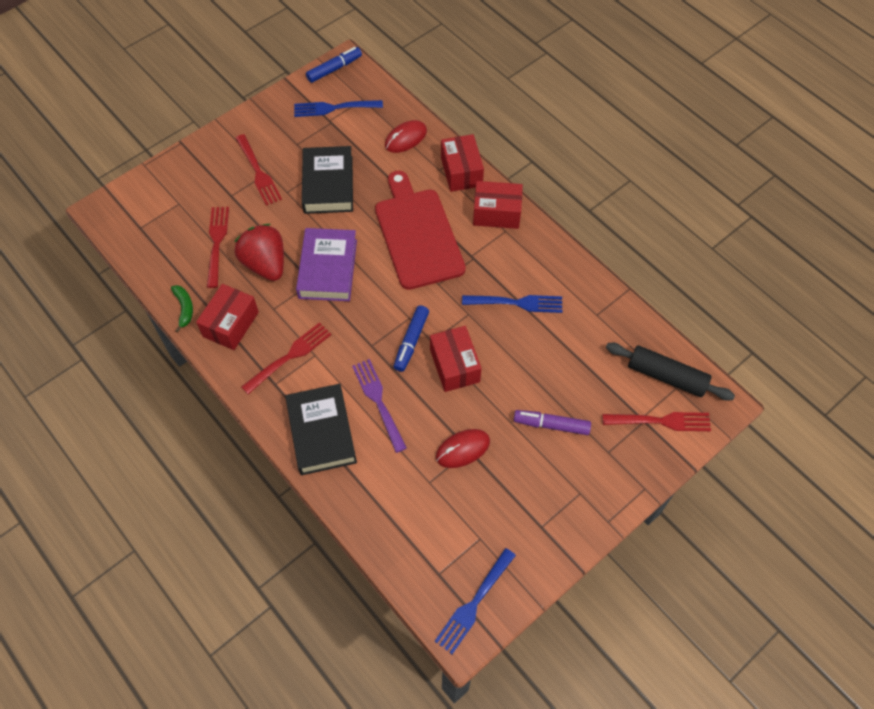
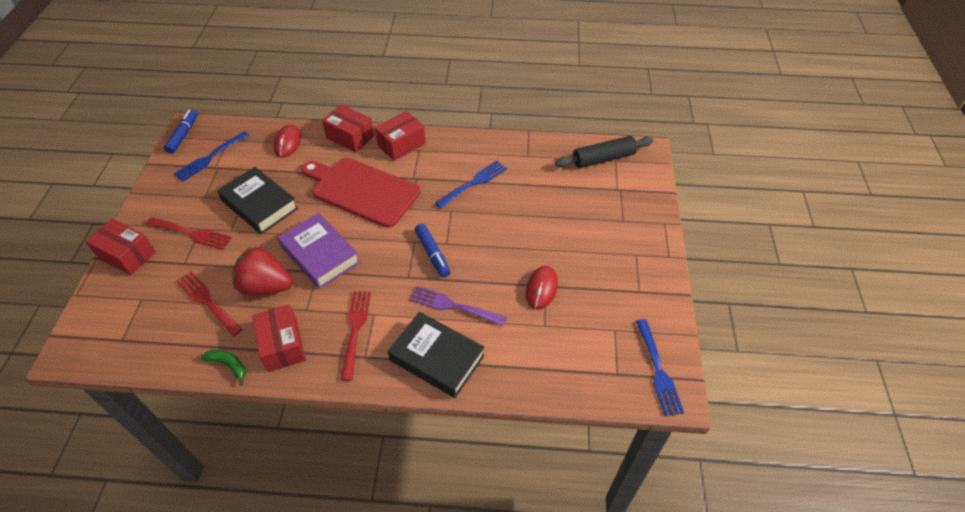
camera: 45 degrees left, 10 degrees down
red box [430,326,482,392] -> red box moved to [85,219,156,275]
purple marker [514,410,591,435] -> none
red fork [602,412,711,431] -> none

